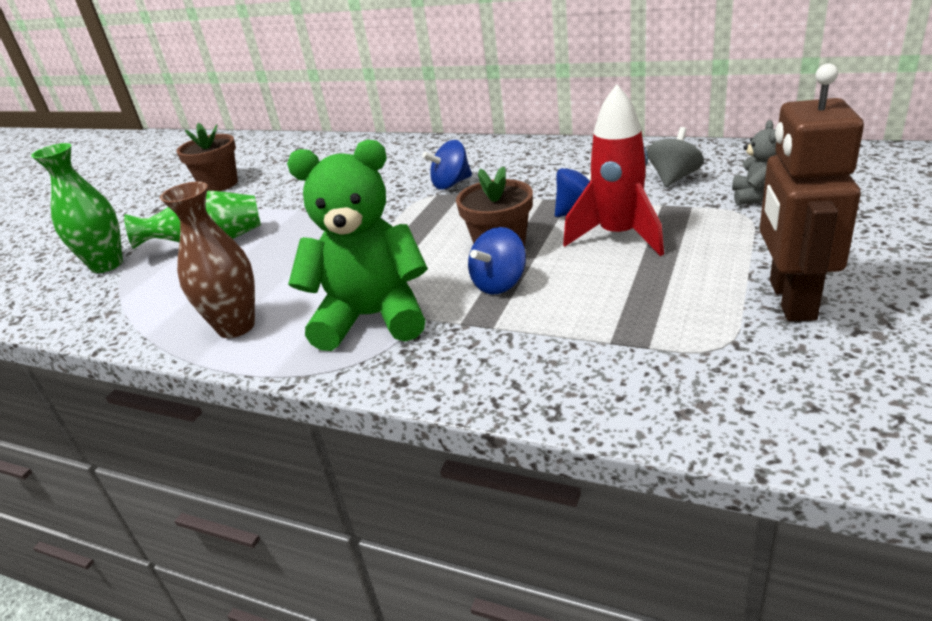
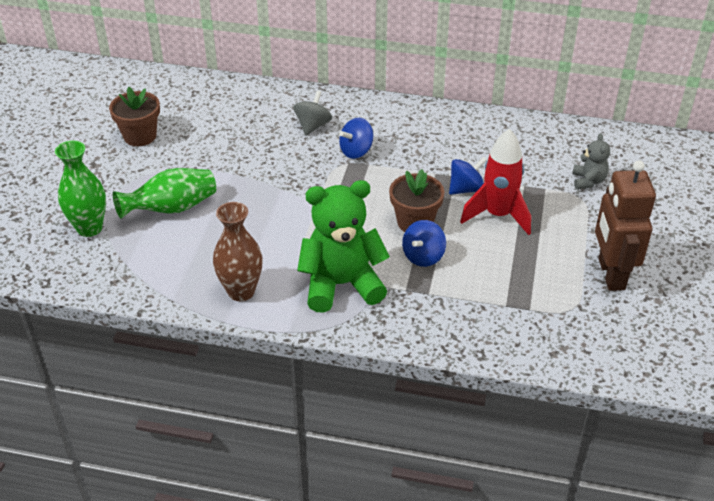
camera: 15 degrees left, 10 degrees up
grey spinning top [647,127,704,187] -> grey spinning top moved to [293,90,332,136]

